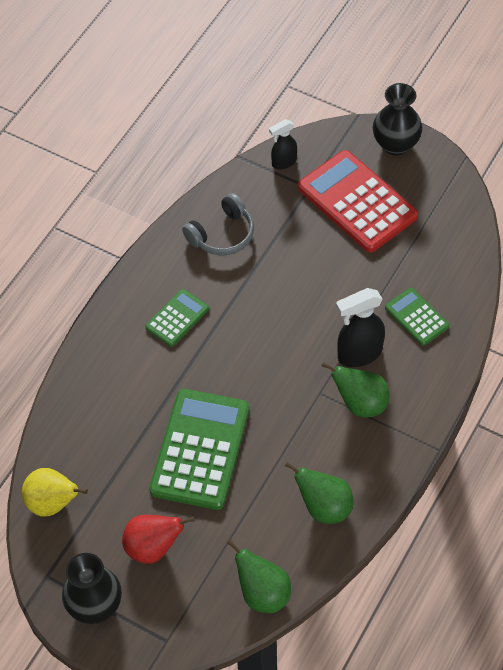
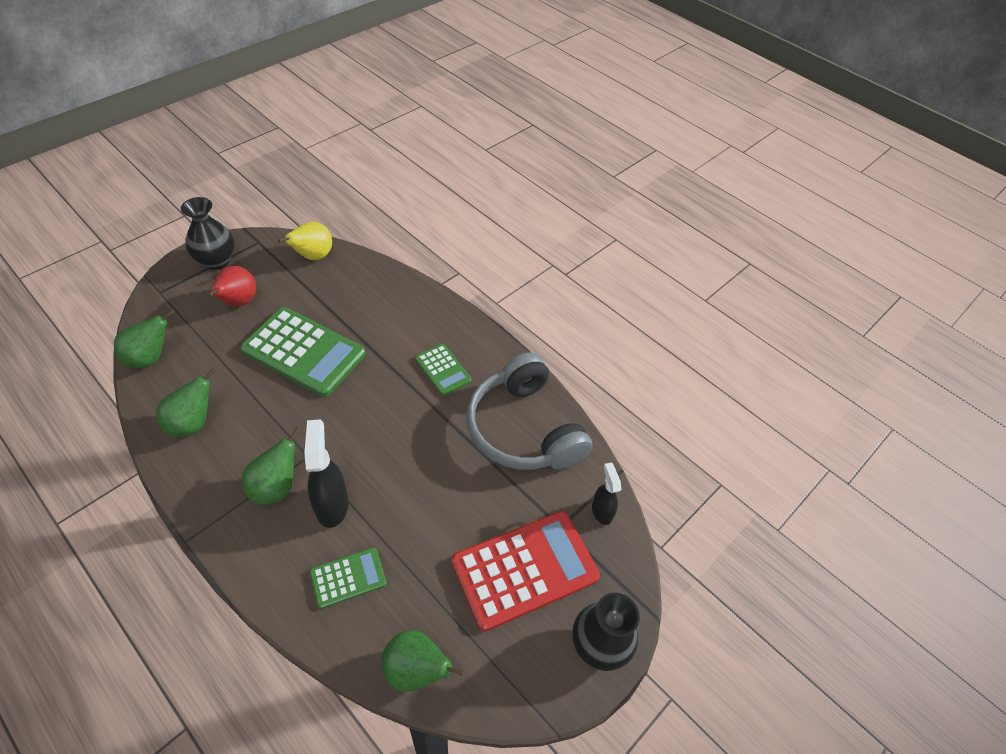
camera: 100 degrees right, 5 degrees down
grey headphones [182,193,254,255] -> grey headphones [467,352,593,470], size x1.76
none -> green pear [382,630,465,692]

